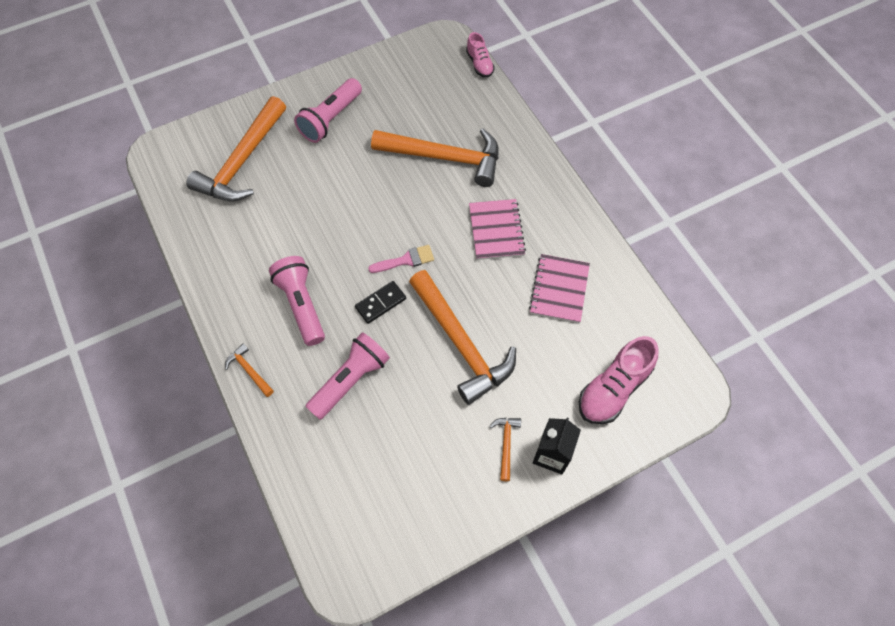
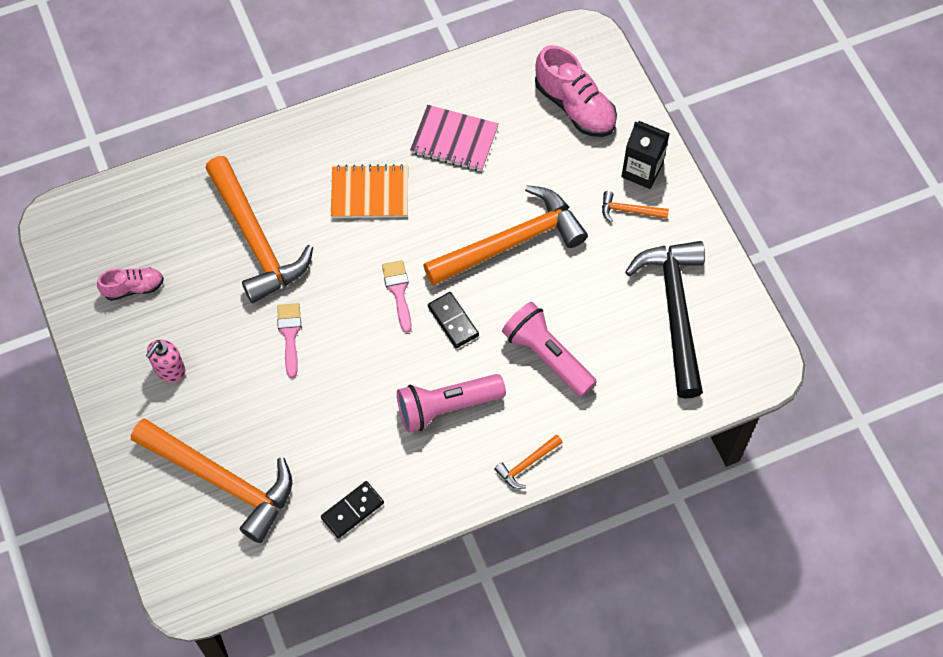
camera: 85 degrees left, 0 degrees up
pink flashlight [294,78,362,143] -> pink soap dispenser [146,340,185,382]
orange hammer [371,129,499,187] -> orange hammer turned 135 degrees clockwise [205,156,313,303]
pink shoe [466,32,495,78] -> pink shoe moved to [97,267,164,301]
pink notebook [469,199,526,260] -> orange notebook [331,164,408,218]
none -> pink brush [277,303,301,378]
none -> black domino [321,481,384,538]
none -> black hammer [625,241,705,399]

